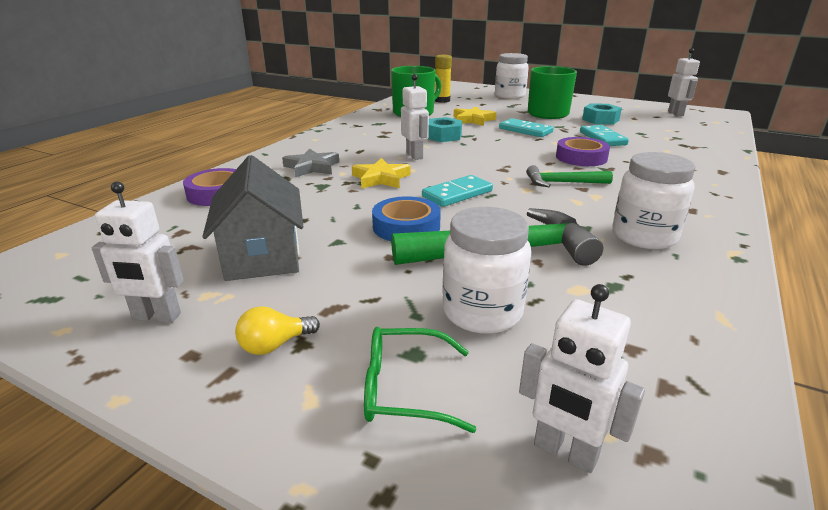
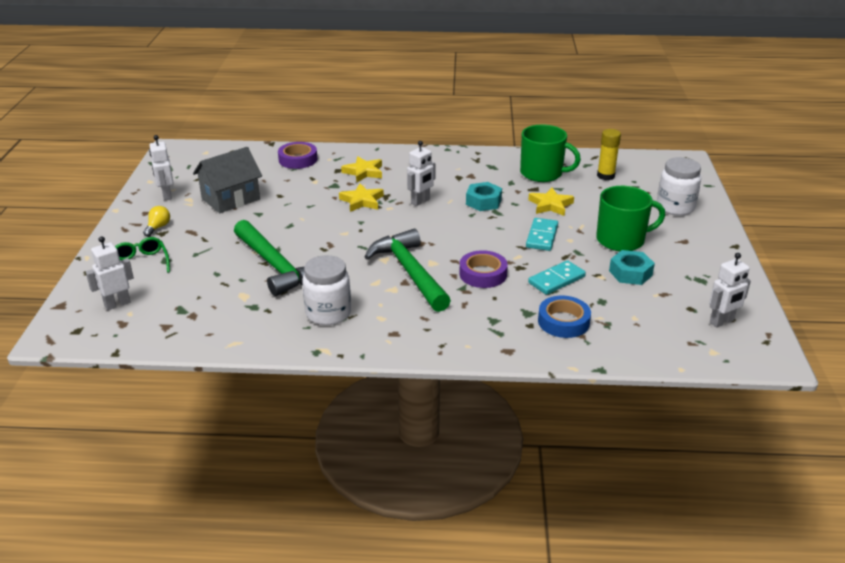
camera: 65 degrees right, 5 degrees up
yellow light bulb [235,306,320,355] -> yellow light bulb turned 75 degrees clockwise [143,206,170,237]
grey star [282,148,339,177] -> yellow star [341,156,382,182]
blue tape [372,196,441,241] -> blue tape moved to [538,296,591,338]
turquoise domino [422,175,493,207] -> none
white jar [442,207,531,334] -> none
white robot [519,284,645,473] -> white robot turned 45 degrees clockwise [86,236,134,310]
green hammer [526,165,613,187] -> green hammer [364,229,451,312], size x1.84

